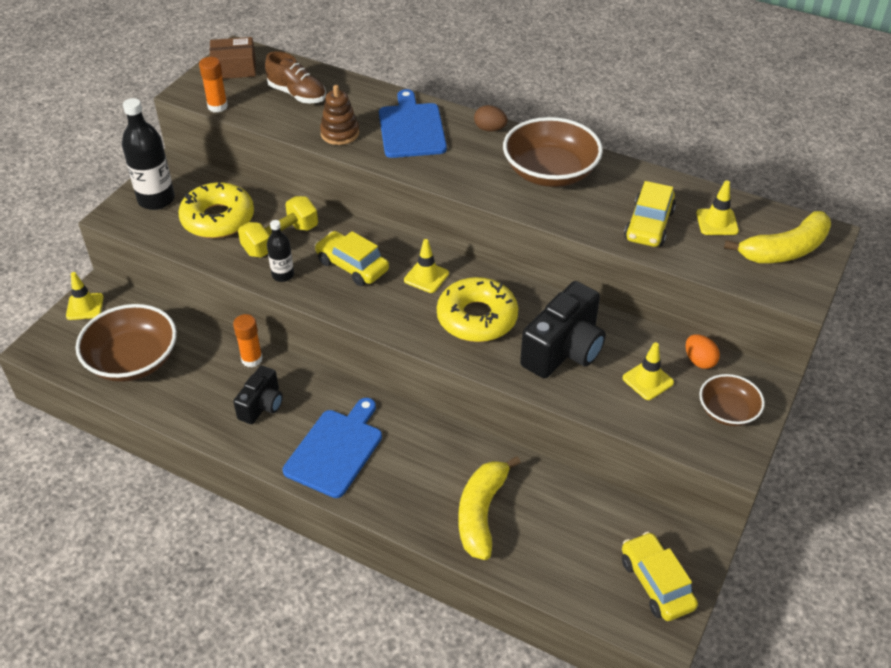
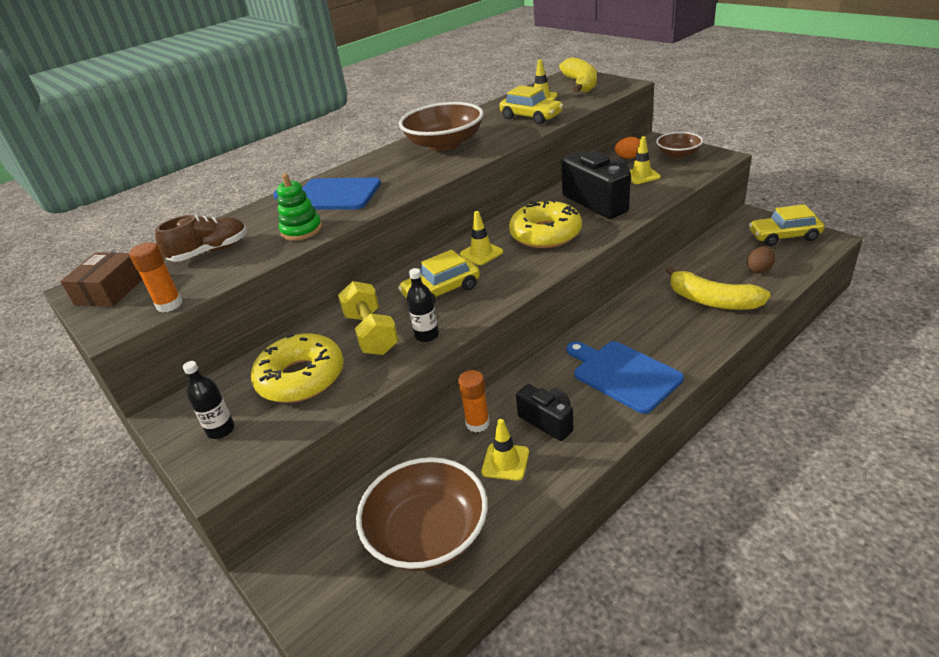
camera: 65 degrees left, 10 degrees down
yellow traffic cone [66,272,104,320] -> yellow traffic cone moved to [481,419,529,481]
black bottle [122,98,175,210] -> black bottle [183,361,234,439], size x0.56
brown stacking toy [320,85,359,145] -> green stacking toy [277,174,322,241]
brown egg [474,105,508,132] -> brown egg moved to [747,246,775,273]

